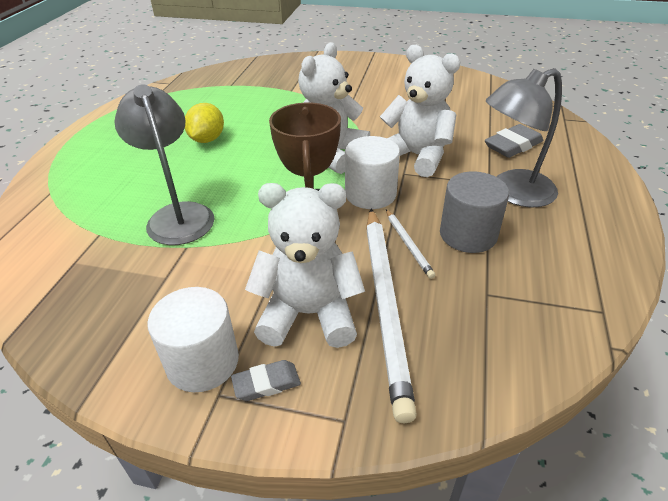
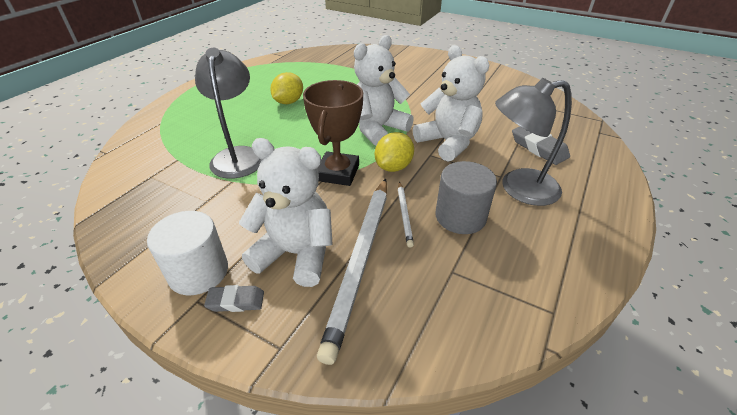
camera: 15 degrees right, 0 degrees up
white cylinder [345,136,400,209] -> yellow lemon [375,132,414,172]
grey eraser [485,124,543,158] -> grey eraser turned 75 degrees clockwise [512,126,570,165]

